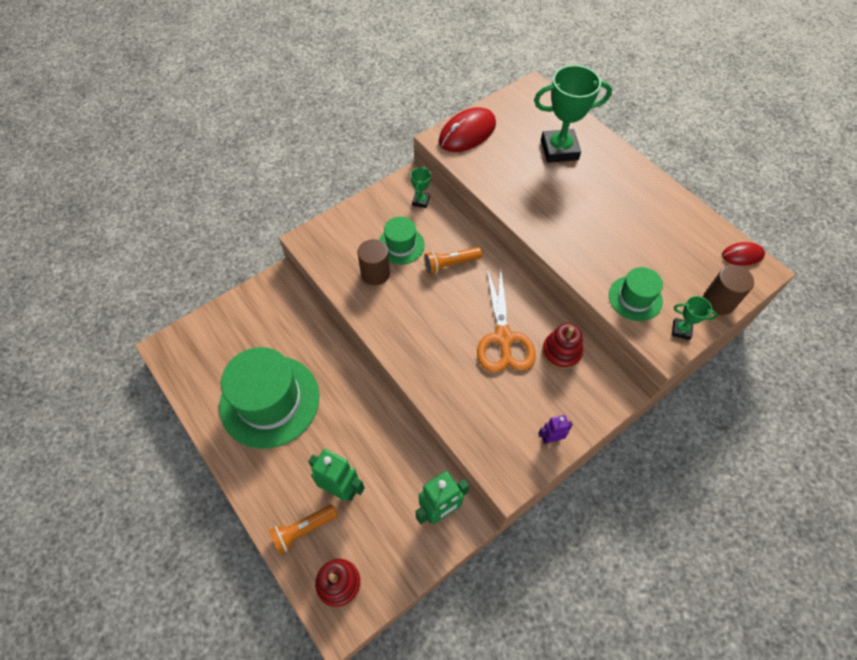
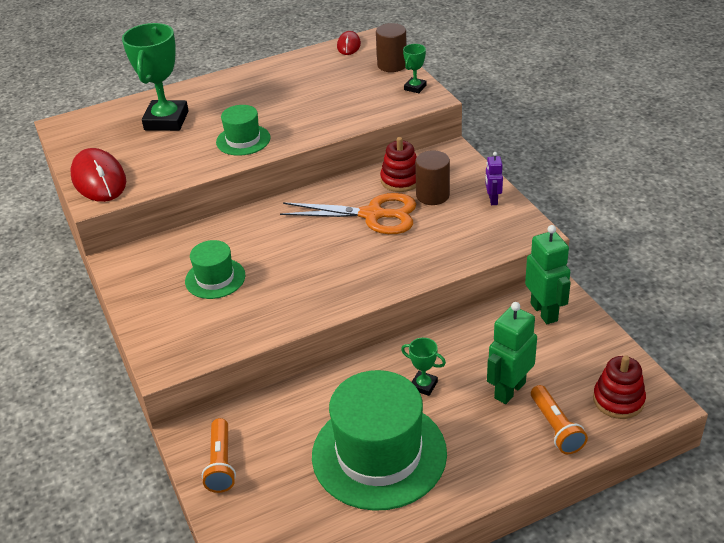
camera: 75 degrees left, 20 degrees down
brown cylinder [357,239,390,285] -> brown cylinder moved to [415,150,450,205]
green trophy [410,166,431,208] -> green trophy moved to [401,338,446,396]
orange flashlight [424,247,482,275] -> orange flashlight moved to [202,418,236,493]
green hat [609,267,663,321] -> green hat moved to [216,105,270,156]

